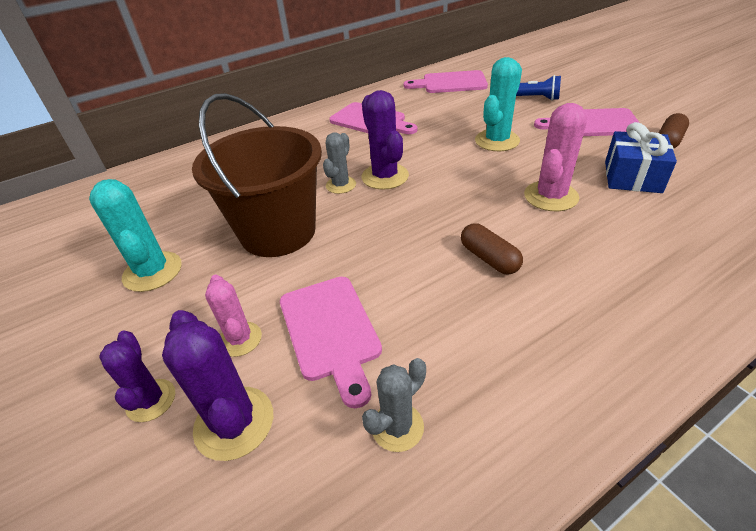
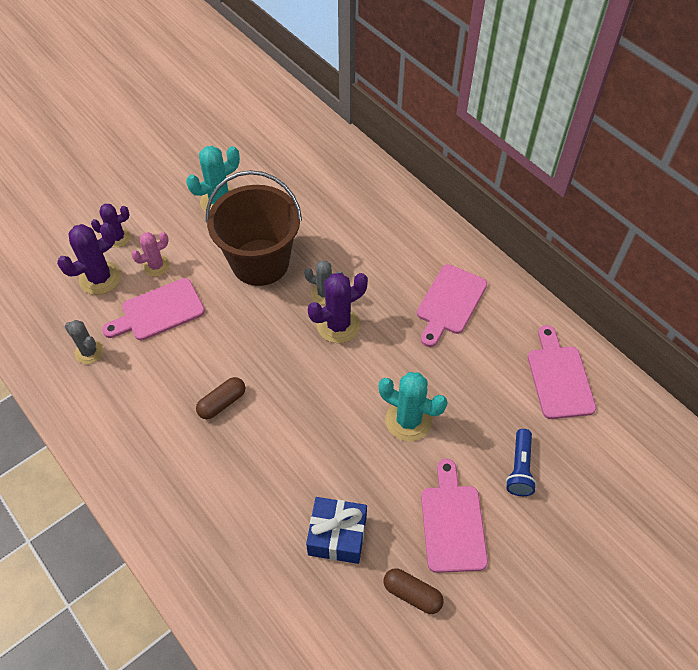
camera: 80 degrees right, 15 degrees up
pink cactus [524,103,587,212] -> none

